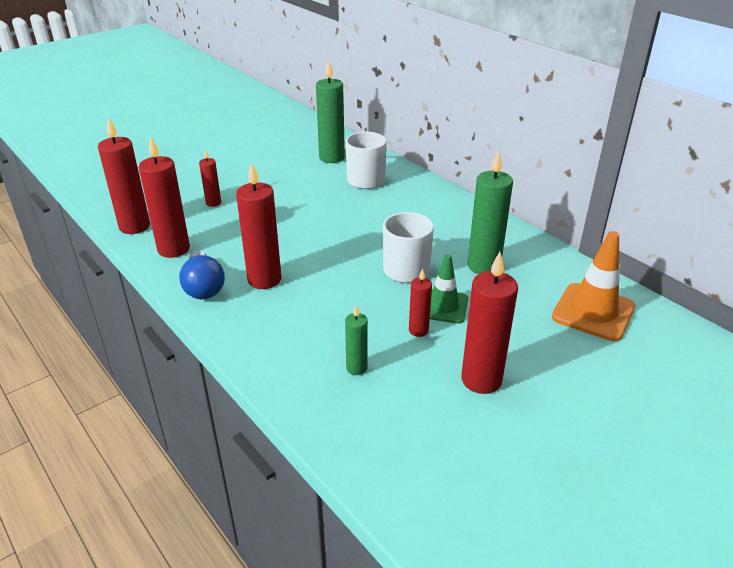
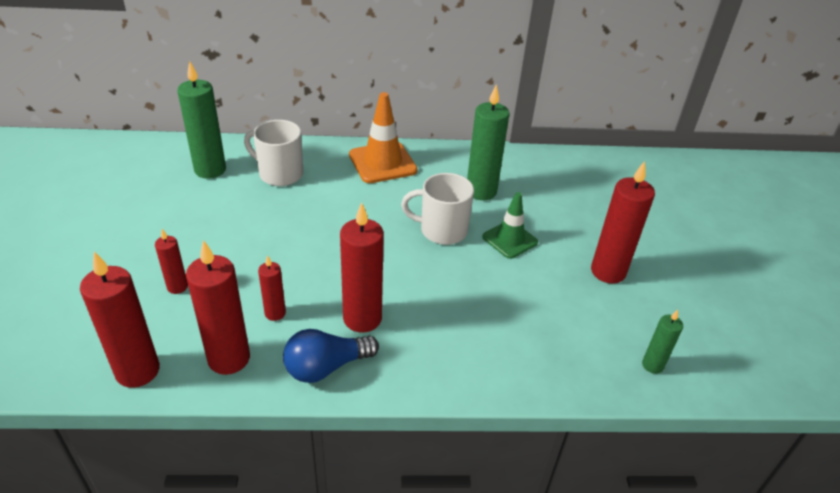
camera: 55 degrees left, 5 degrees up
blue light bulb [179,250,225,299] -> blue light bulb turned 135 degrees clockwise [283,329,379,383]
green candle [345,305,368,375] -> green candle moved to [642,310,683,374]
red candle [409,268,432,337] -> red candle moved to [258,255,286,321]
orange traffic cone [552,231,635,341] -> orange traffic cone moved to [349,92,417,183]

